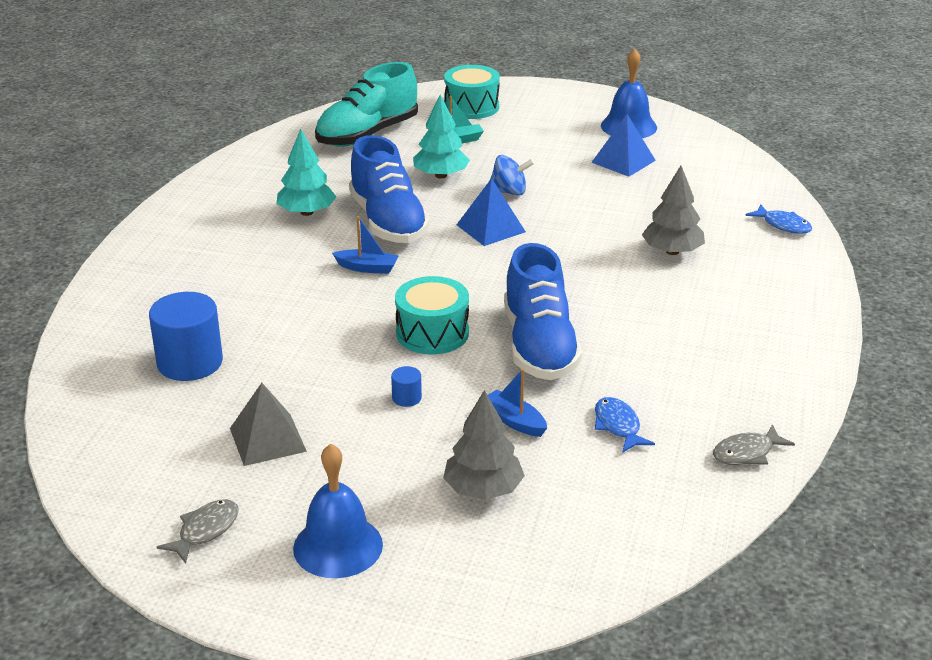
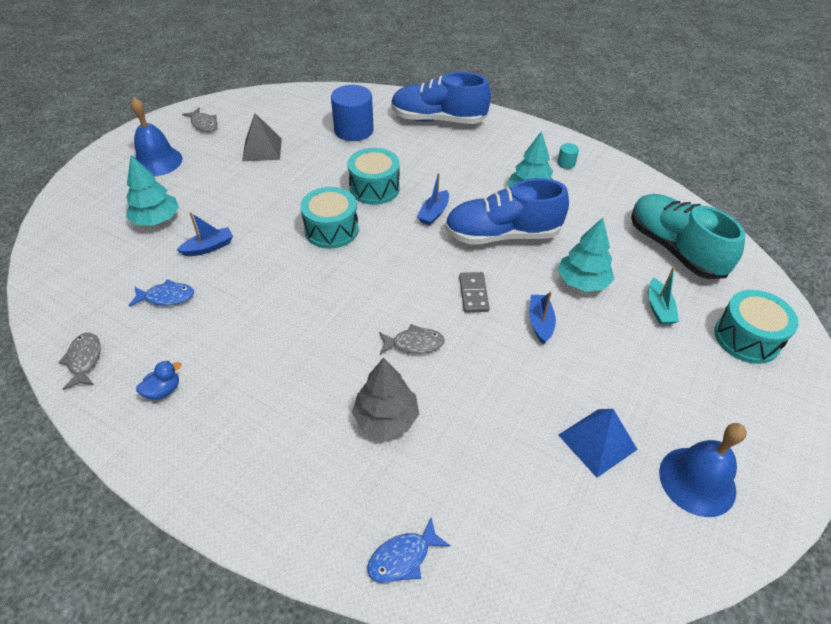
camera: 105 degrees right, 15 degrees up
blue cylinder [391,366,422,407] -> none
grey tree [443,390,525,500] -> turquoise tree [126,155,179,226]
blue pyramid [457,178,526,246] -> grey domino [459,272,490,313]
blue spinning top [490,155,534,196] -> blue boat [529,292,556,344]
blue shoe [504,243,582,380] -> blue shoe moved to [391,72,491,124]
none -> blue duck [136,361,181,400]
none -> turquoise drum [347,148,400,205]
none -> grey fish [379,324,445,355]
none -> turquoise cylinder [557,143,579,169]

